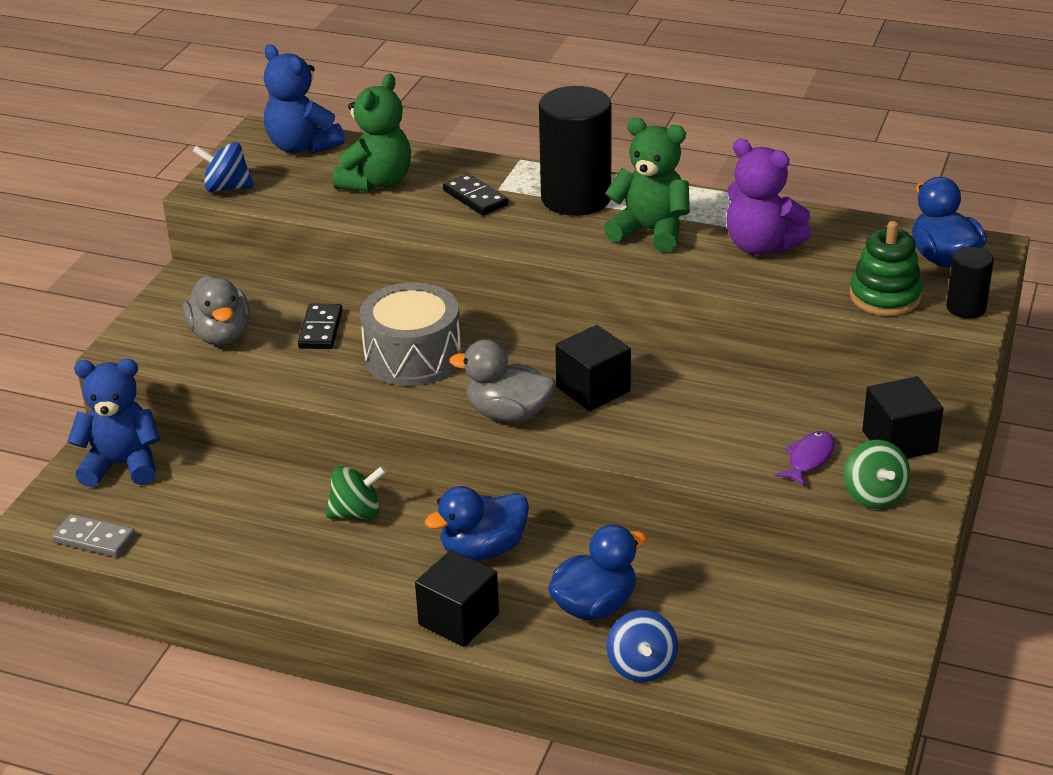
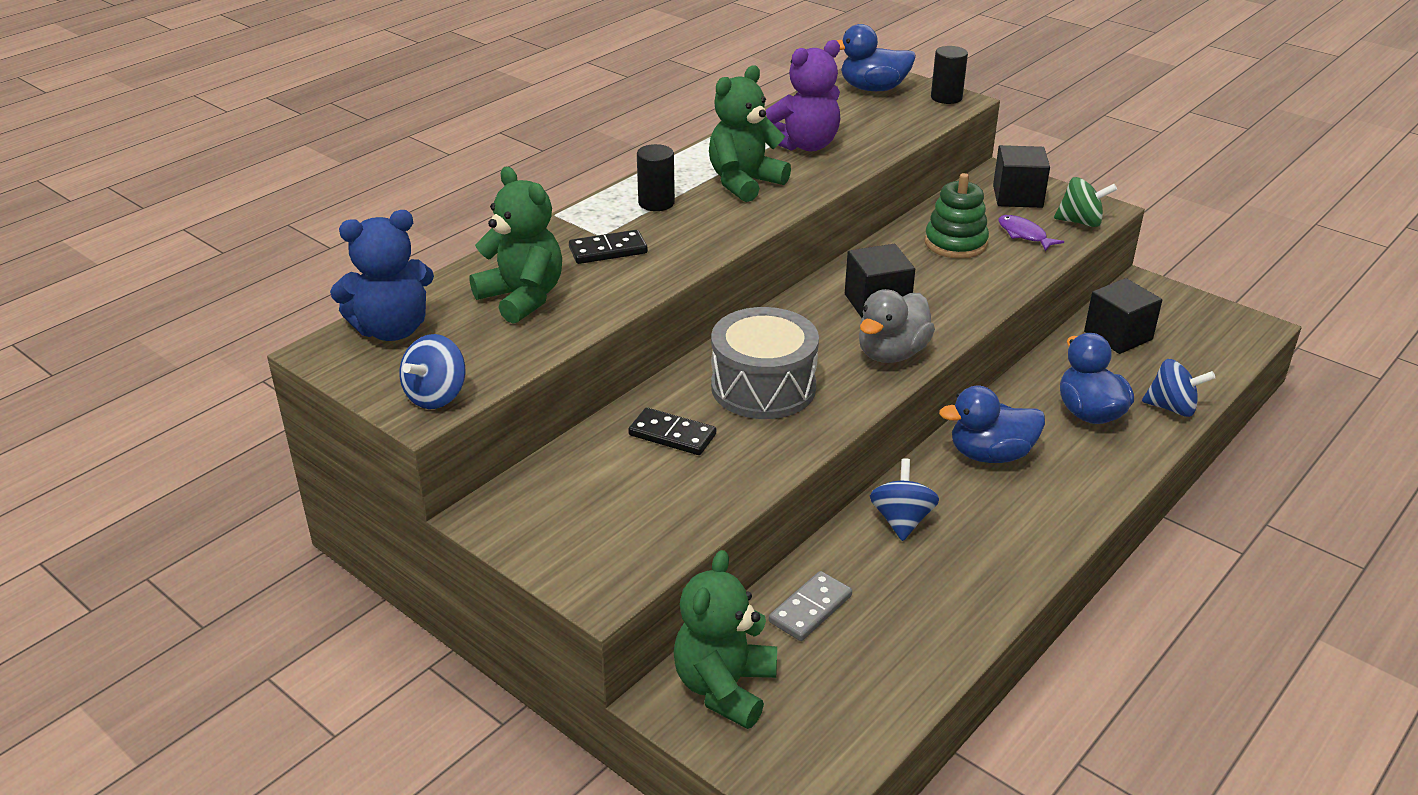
camera: 70 degrees left, 0 degrees up
grey domino [52,514,135,557] -> grey domino moved to [769,571,852,641]
blue teddy bear [67,359,160,487] -> green teddy bear [674,550,777,729]
grey duck [183,275,250,345] -> none
green spinning top [325,466,386,519] -> blue spinning top [870,458,939,541]
black cube [415,550,499,647] -> black cube moved to [1084,278,1162,354]
blue duck [425,486,529,561] -> blue duck turned 90 degrees clockwise [939,386,1045,463]
black cylinder [539,86,612,216] -> black cylinder [637,144,675,211], size x0.51
green stacking toy [849,221,922,316] -> green stacking toy moved to [925,173,989,259]

